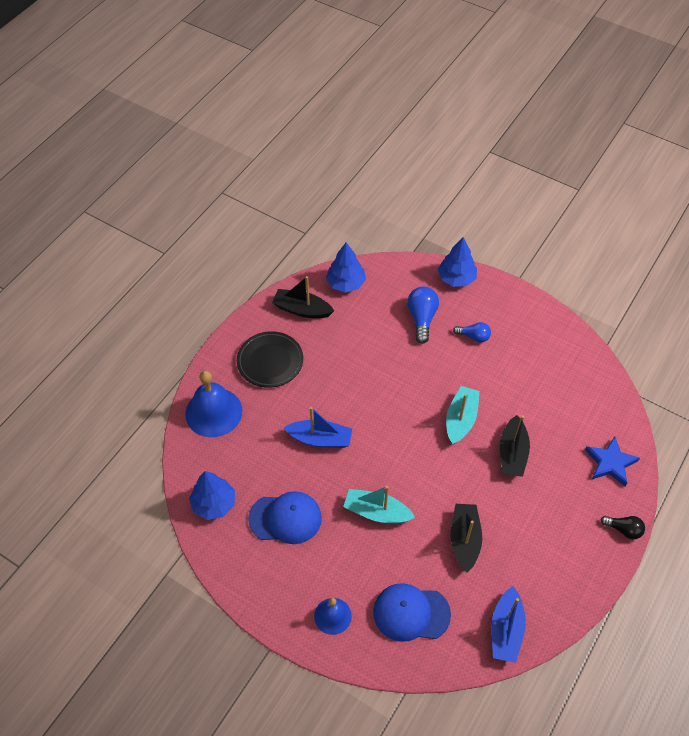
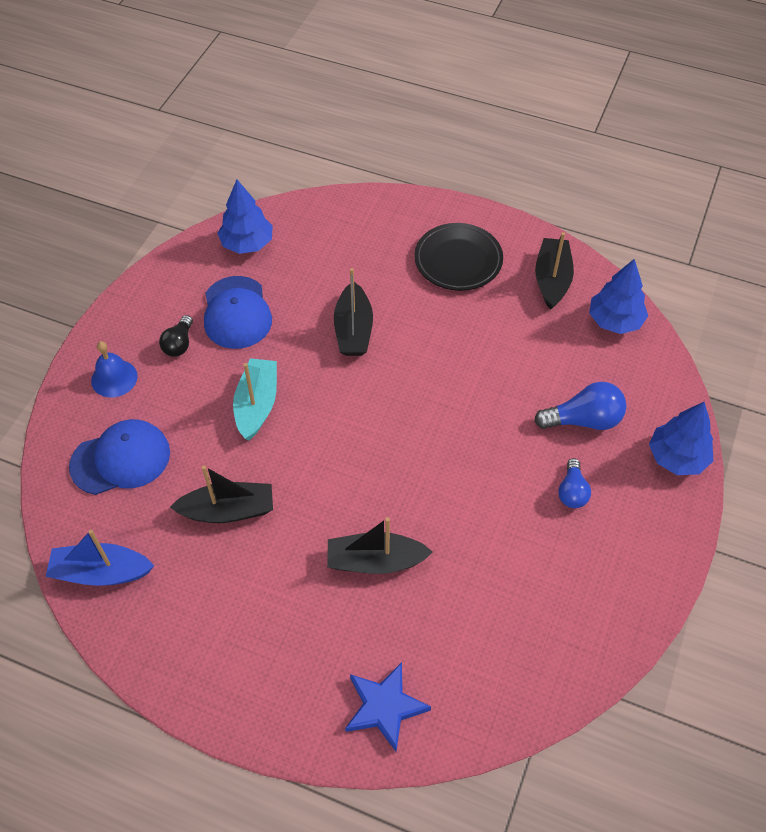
camera: 80 degrees right, 0 degrees up
blue bell [185,371,242,437] -> none
blue boat [284,407,352,448] -> black boat [334,268,373,356]
blue cap [373,583,451,642] -> blue cap turned 75 degrees clockwise [69,419,170,495]
turquoise boat [446,386,480,445] -> none
black light bulb [600,516,645,539] -> black light bulb moved to [159,315,193,357]

